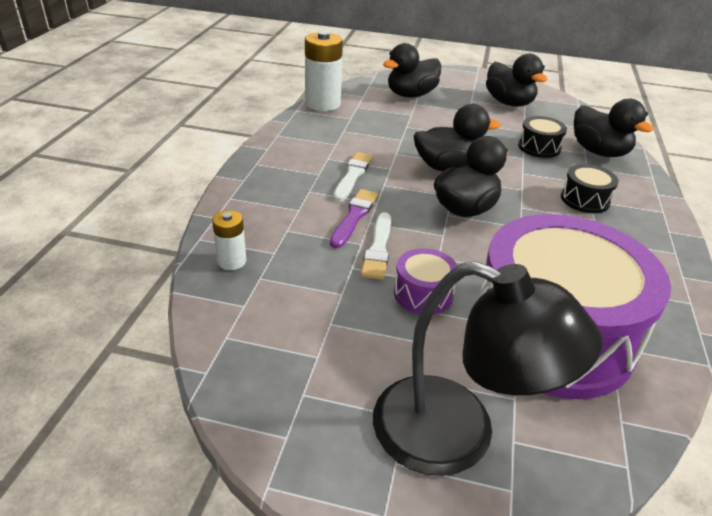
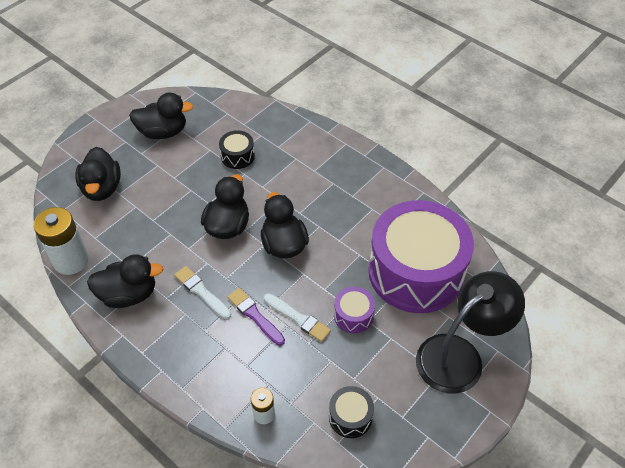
camera: 60 degrees left, 15 degrees up
black drum [561,164,619,213] -> black drum moved to [329,386,374,438]
black duck [574,99,654,157] -> black duck moved to [87,254,163,308]

